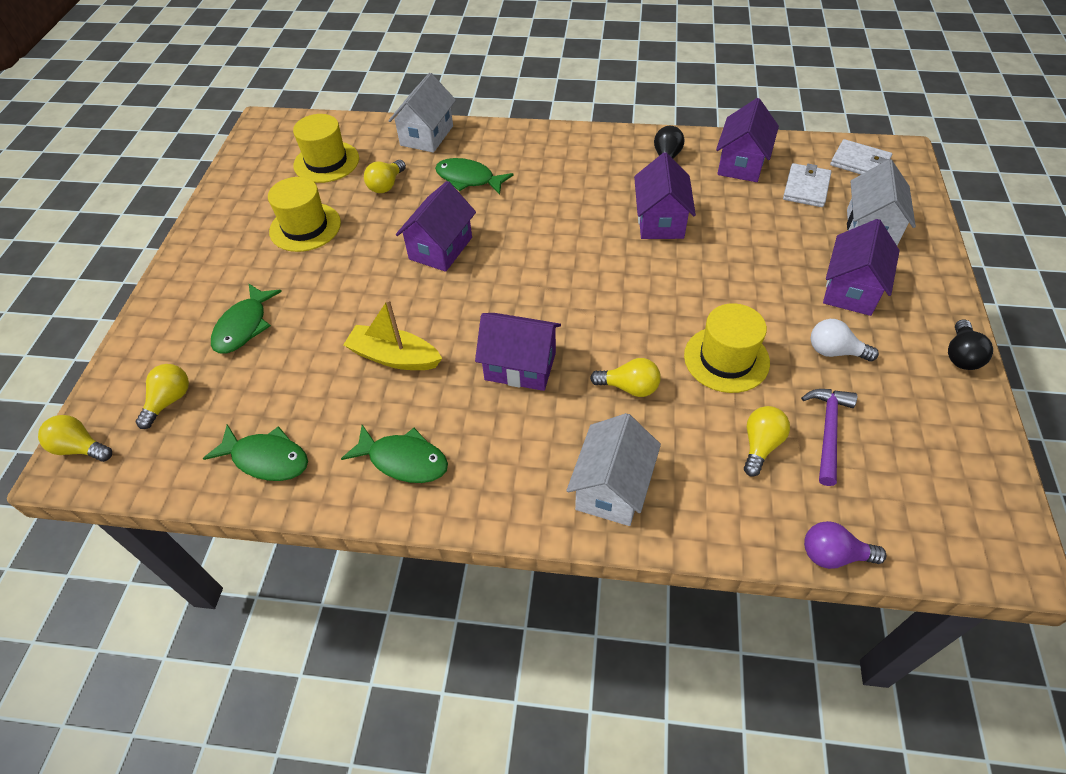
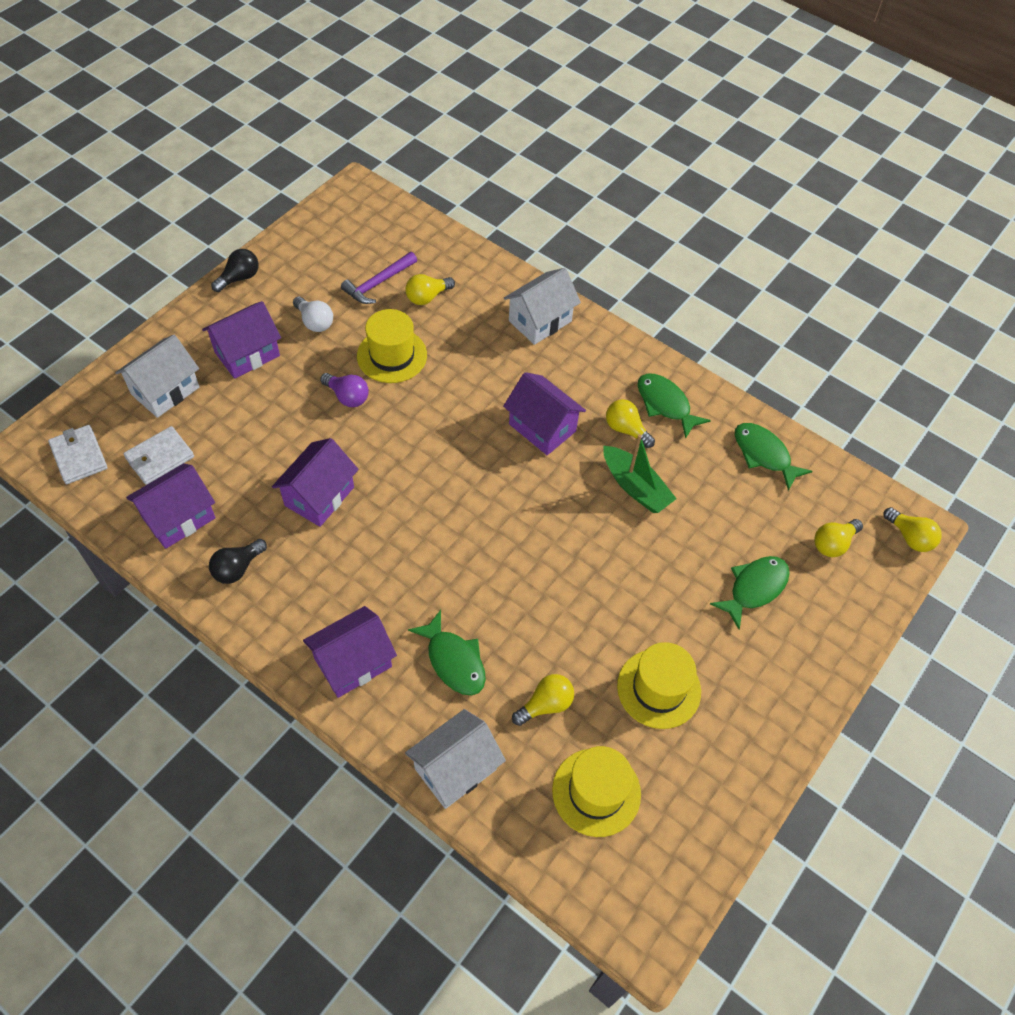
camera: 155 degrees left, 5 degrees up
yellow boat [343,299,442,370] -> green boat [603,434,677,513]
purple house [396,181,476,272] -> purple house moved to [303,606,397,698]
yellow light bulb [590,358,661,397] -> yellow light bulb moved to [606,399,655,448]
purple light bulb [804,521,886,569] -> purple light bulb moved to [320,373,369,407]

